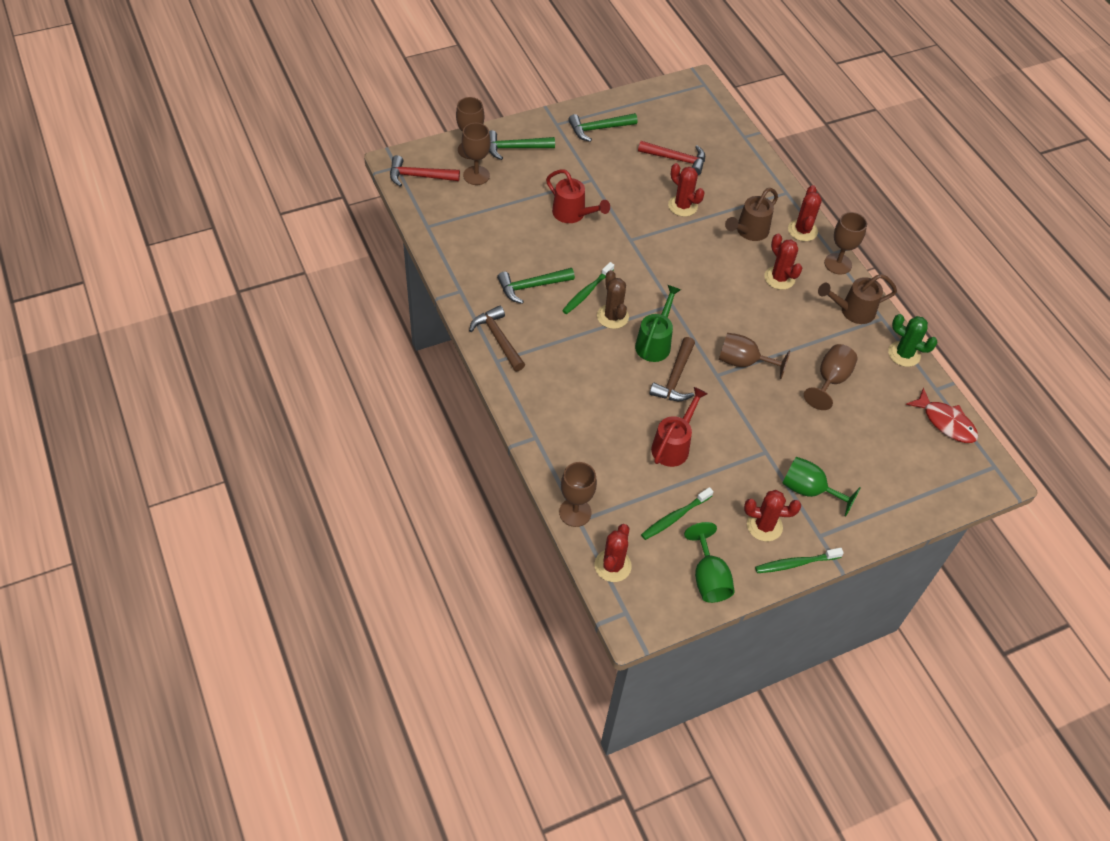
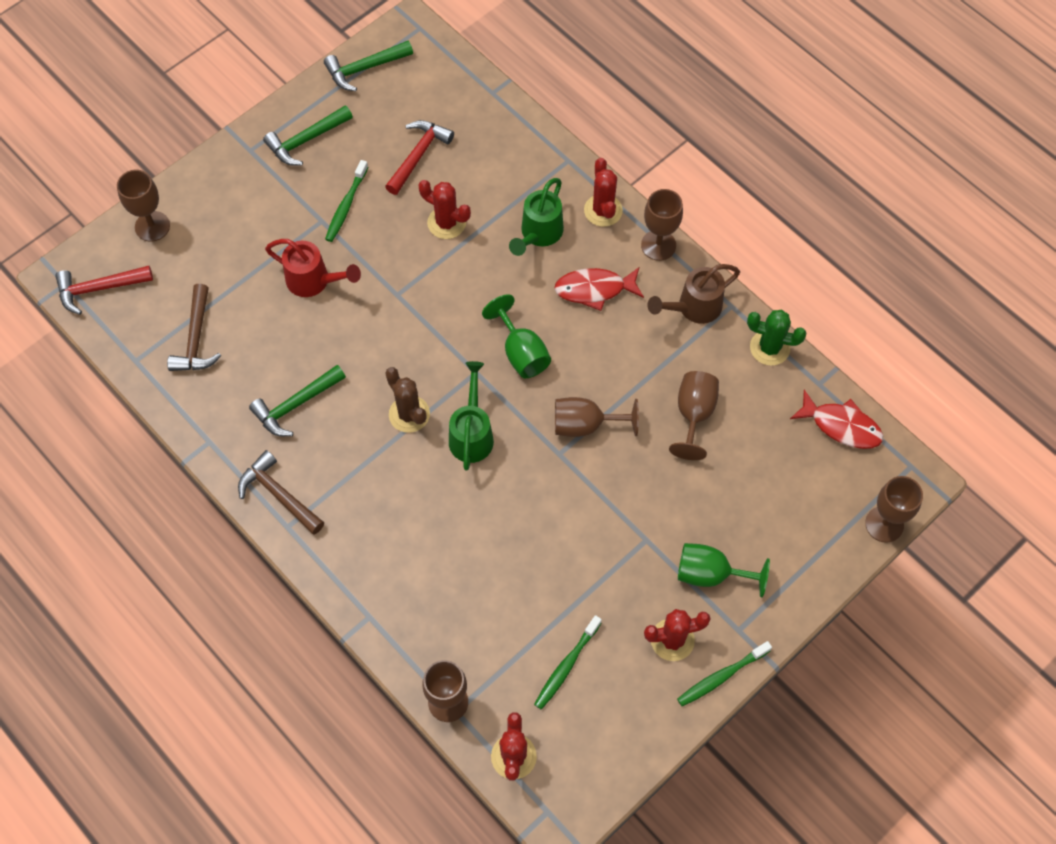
camera: 15 degrees left, 10 degrees up
brown goblet [462,123,491,185] -> brown goblet moved to [865,476,923,543]
green hammer [489,130,555,160] -> green hammer moved to [324,41,413,91]
green toothbrush [562,262,614,314] -> green toothbrush moved to [325,160,368,242]
red hammer [638,141,705,175] -> red hammer turned 60 degrees counterclockwise [385,120,454,195]
brown hammer [649,337,695,401] -> brown hammer moved to [167,284,221,371]
red watering can [651,387,707,467] -> none
green goblet [684,522,735,603] -> green goblet moved to [482,294,551,378]
brown watering can [725,188,778,241] -> green watering can [509,178,564,256]
red cactus [764,234,802,290] -> red fish [554,267,644,311]

